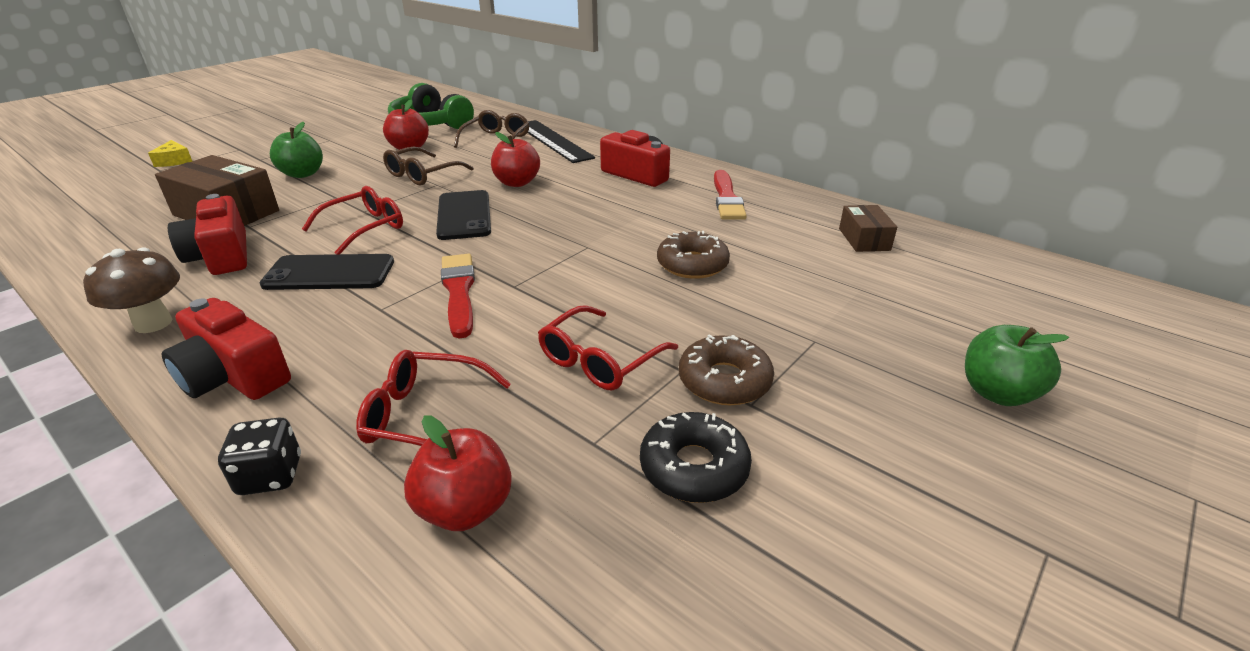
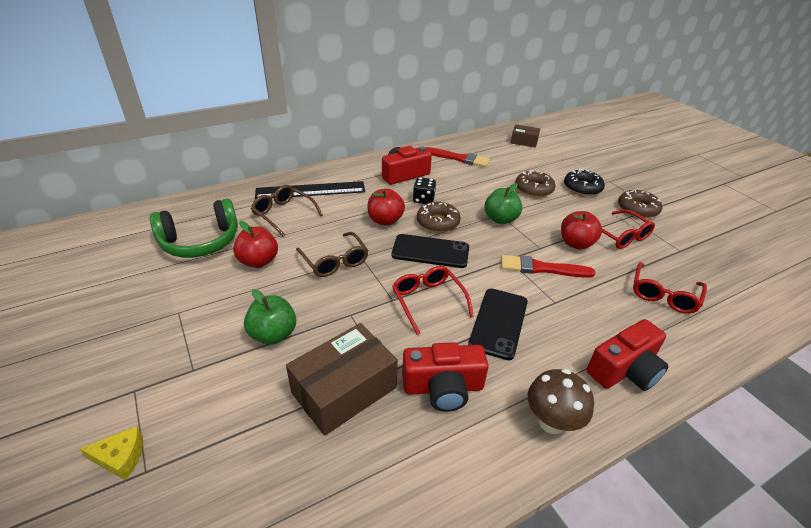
camera: 70 degrees left, 5 degrees up
black dice [218,418,301,495] -> black dice moved to [413,177,436,204]
red apple [404,415,512,531] -> red apple moved to [561,211,602,249]
black donut [640,412,752,503] -> black donut moved to [564,169,605,196]
green apple [965,325,1069,406] -> green apple moved to [484,183,522,224]
none -> brown donut [417,202,461,233]

